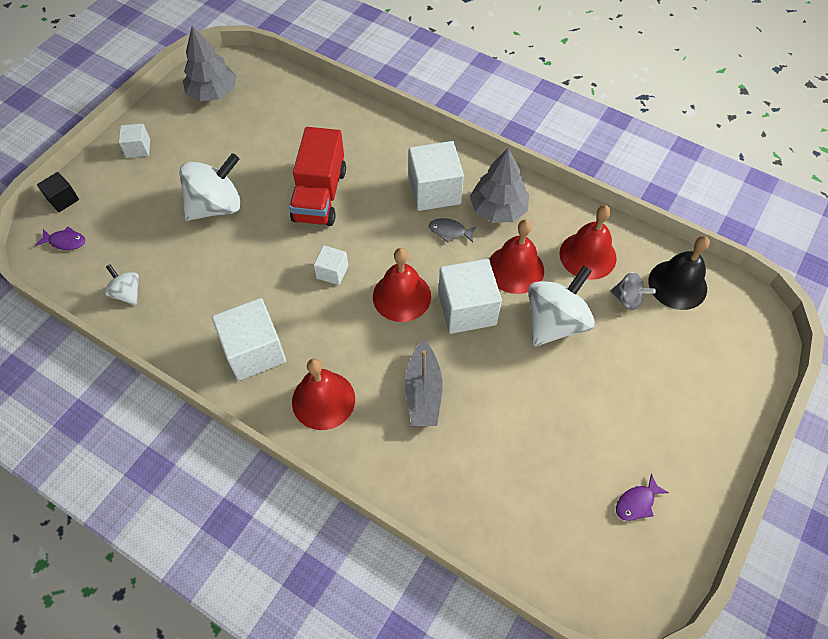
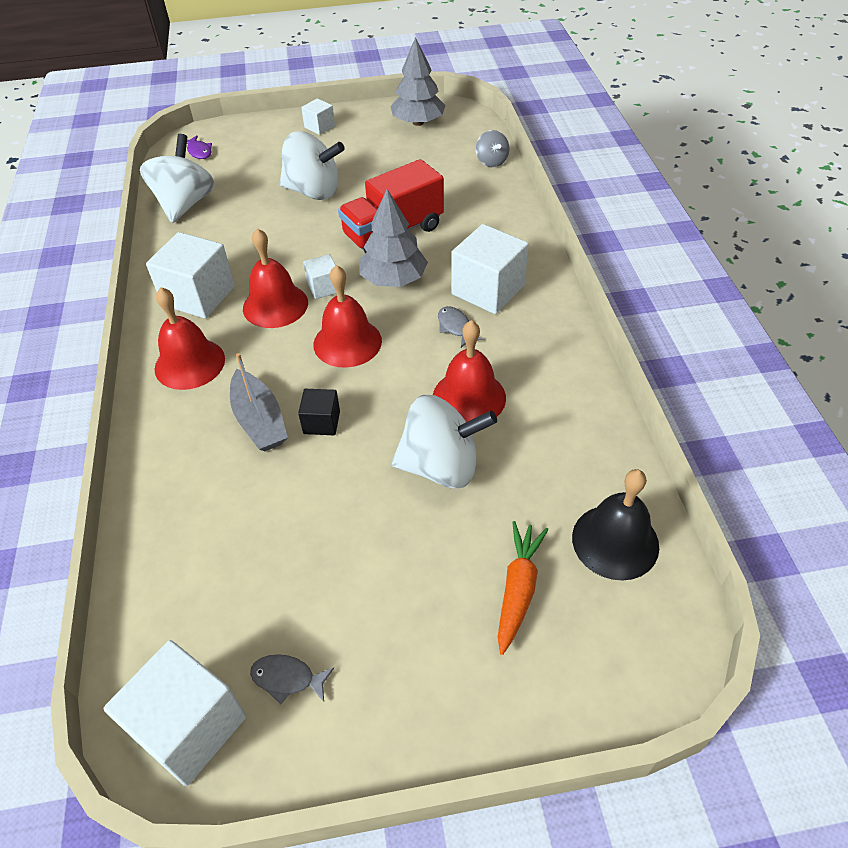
camera: 50 degrees right, 10 degrees down
black cube [37,172,79,212] -> black cube moved to [298,389,340,435]
white spinning top [104,264,139,305] -> white spinning top [140,134,215,223], size x1.92
grey boat [405,340,442,426] -> grey boat turned 75 degrees counterclockwise [230,353,288,451]
white cube [438,259,502,334] -> white cube moved to [104,640,246,786]
grey tree [470,148,529,223] -> grey tree moved to [359,189,428,287]
red bell [560,205,616,280] -> red bell moved to [243,228,308,328]
grey spinning top [610,272,656,310] -> grey spinning top moved to [476,130,510,167]
purple fish [616,473,669,521] -> grey fish [250,654,334,705]
none -> orange carrot [498,521,549,655]

